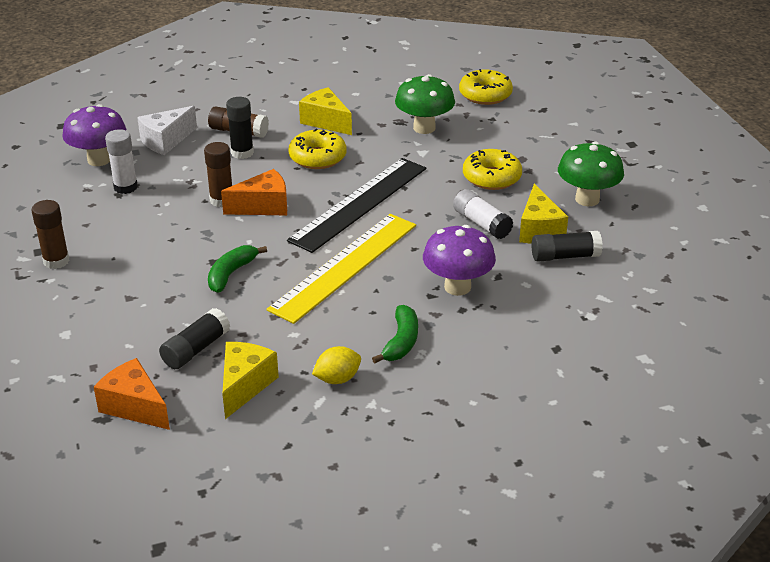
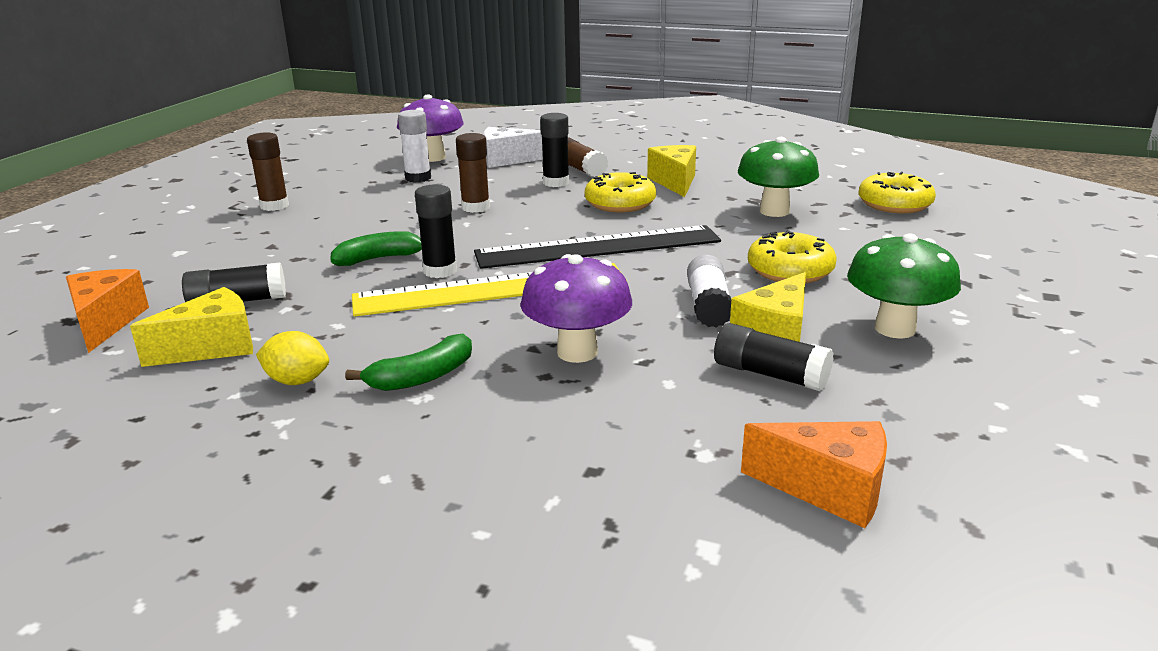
camera: 40 degrees right, 10 degrees down
orange cheese [221,169,287,215] -> orange cheese moved to [741,421,887,528]
none -> black glue stick [415,184,457,278]

